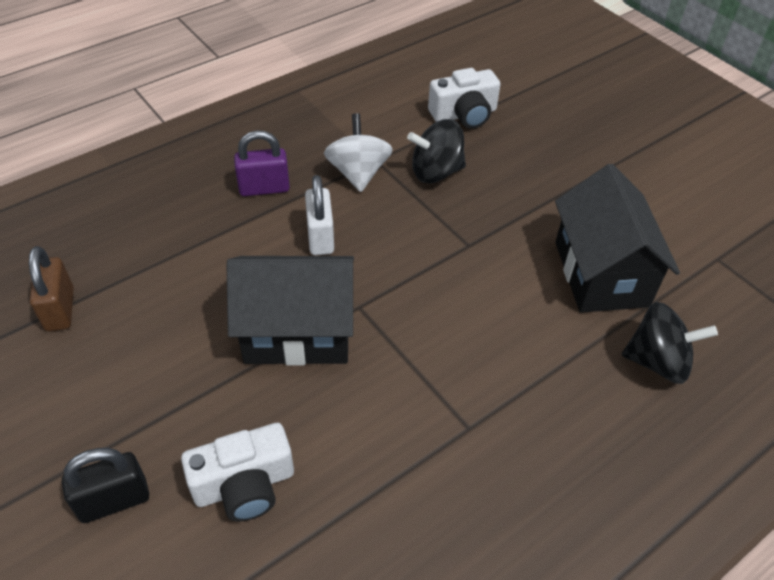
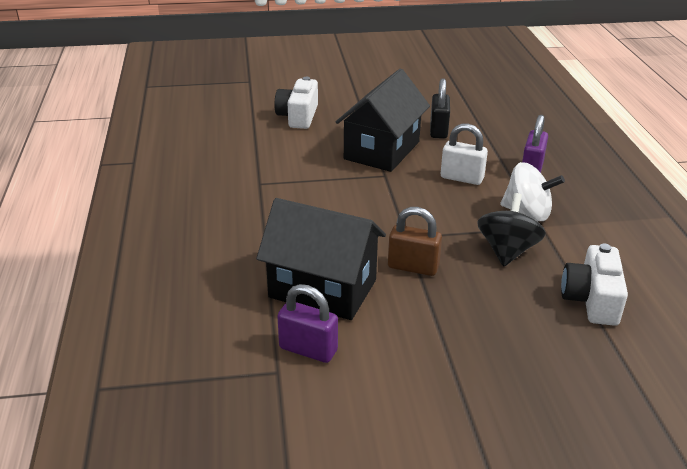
camera: 120 degrees right, 15 degrees down
brown padlock [29,246,74,331] -> brown padlock moved to [388,207,442,276]
black padlock [62,448,149,523] -> black padlock moved to [430,78,450,139]
black spinning top [622,302,718,384] -> none
none -> purple padlock [277,284,338,363]

